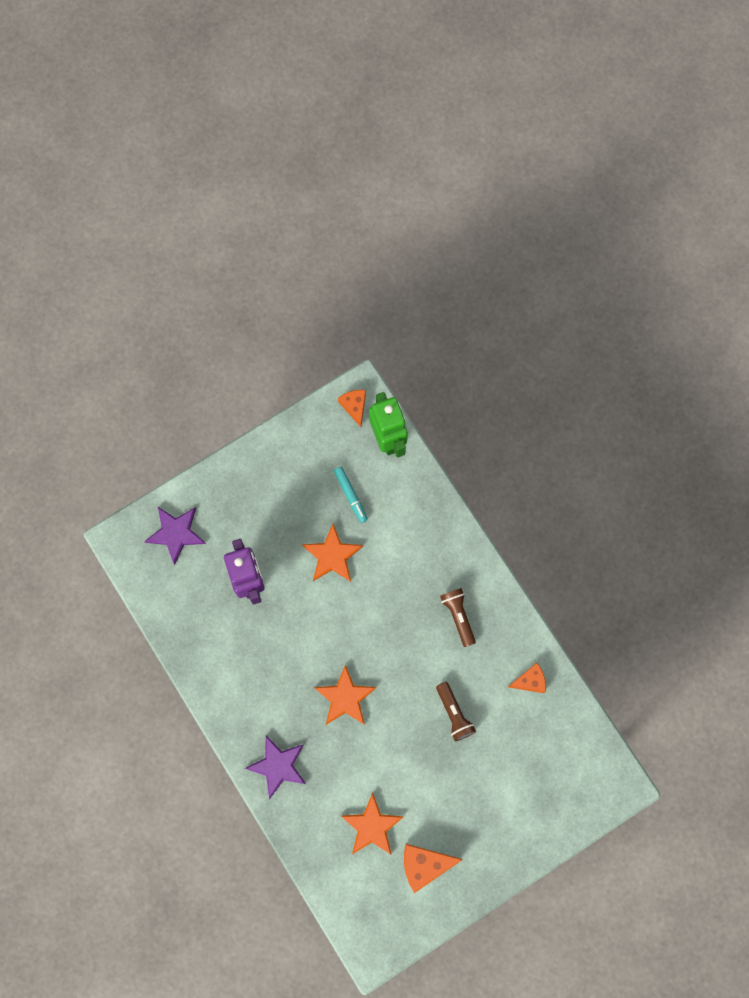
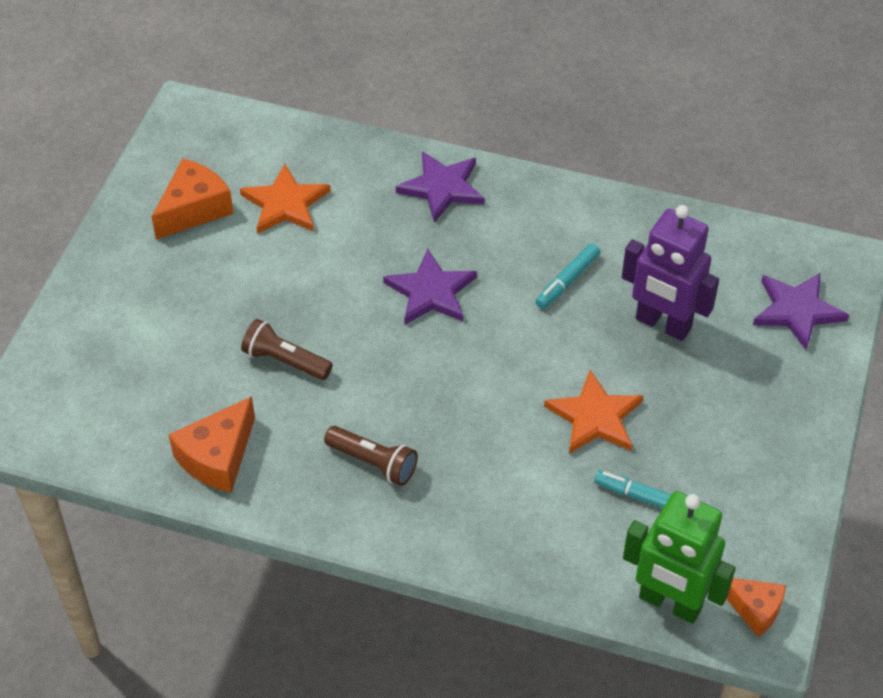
camera: 140 degrees right, 25 degrees down
orange star [314,665,377,725] -> purple star [383,249,477,325]
orange cheese [508,663,546,693] -> orange cheese [169,396,255,493], size x1.54
none -> turquoise marker [535,243,600,309]

